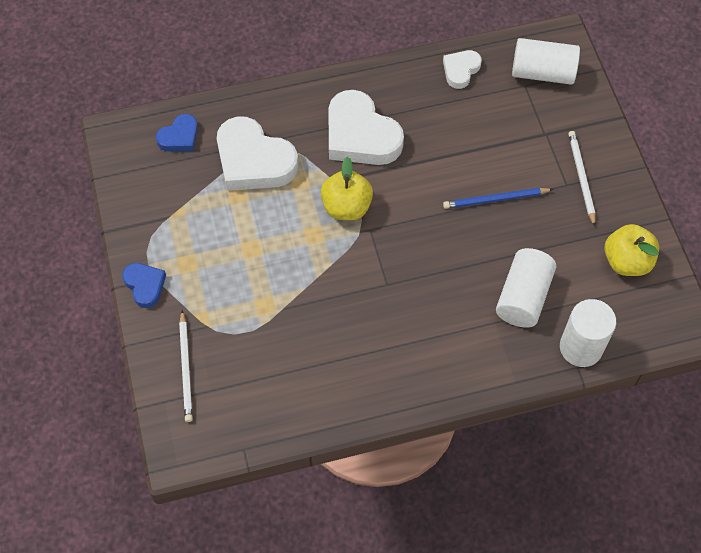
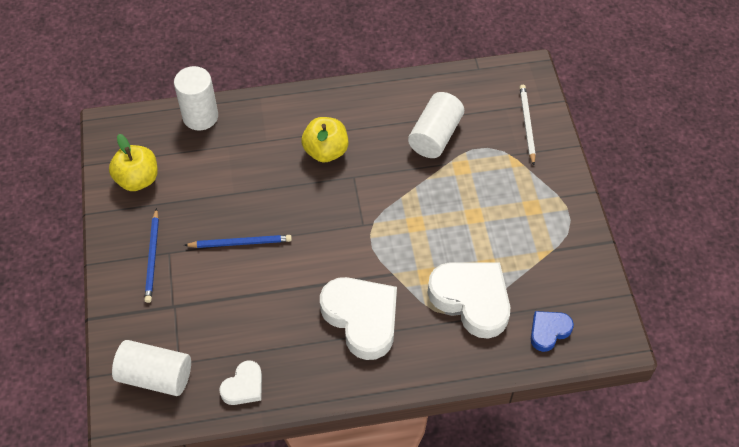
camera: 175 degrees left, 5 degrees down
blue heart [122,263,166,308] -> none
yellow apple [321,156,373,220] -> yellow apple moved to [301,117,348,163]
white cylinder [496,248,556,328] -> white cylinder moved to [408,92,464,158]
white pencil [568,131,596,226] -> blue pencil [144,208,159,303]

